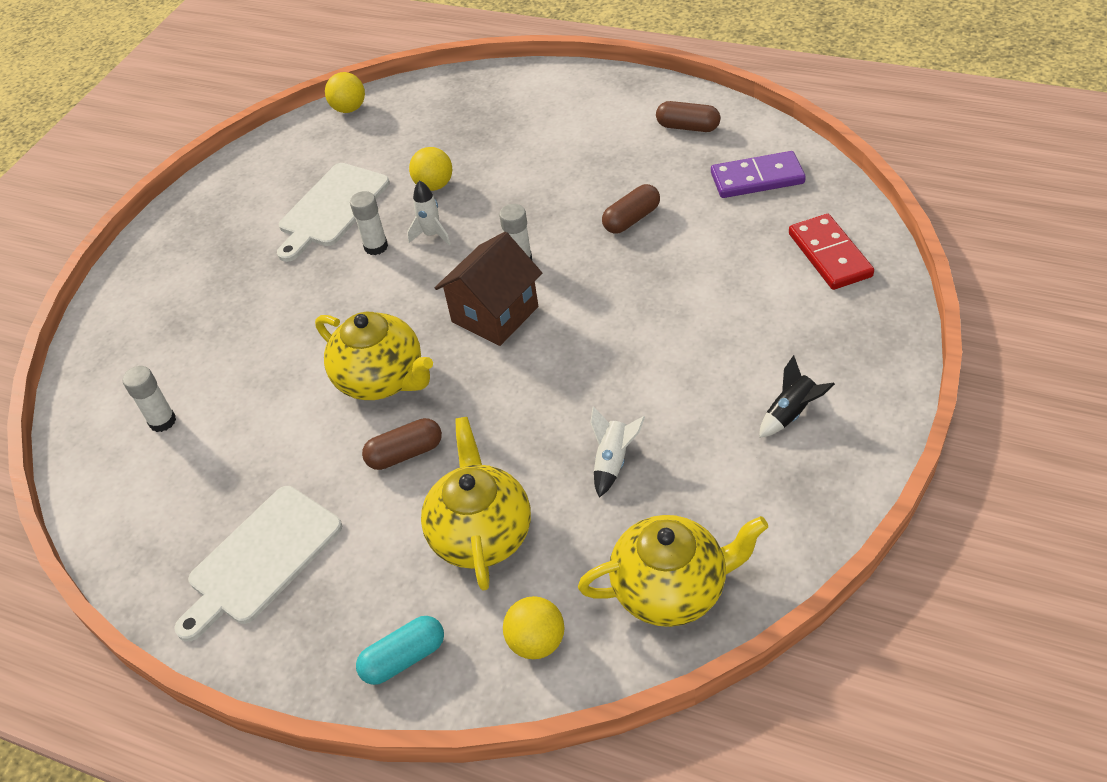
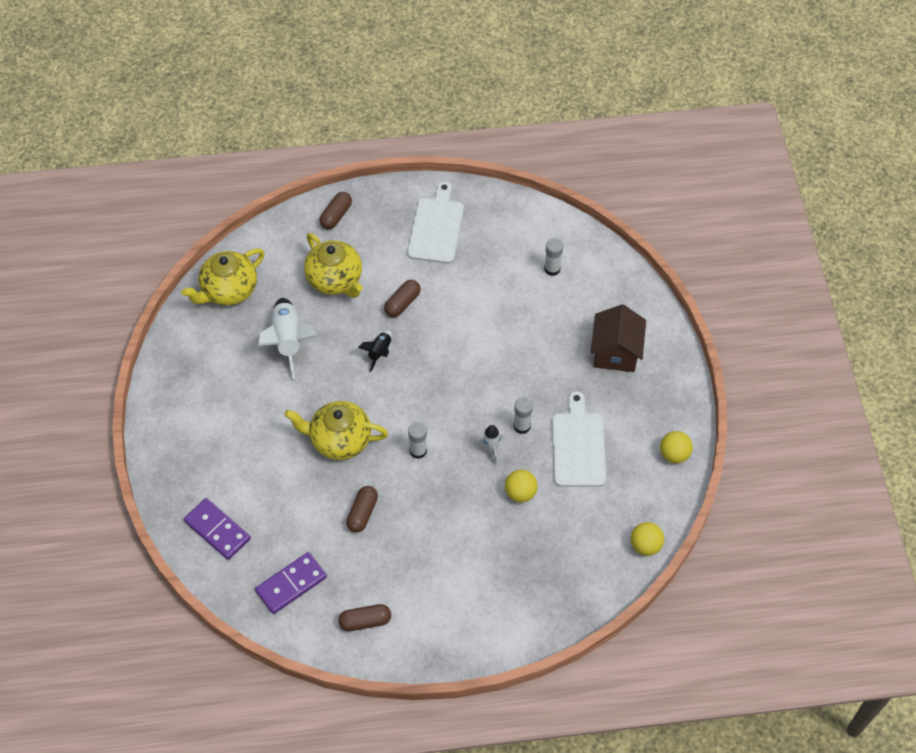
camera: 145 degrees right, 10 degrees up
yellow teapot [315,312,433,400] -> yellow teapot moved to [284,401,388,460]
turquoise capsule [356,616,444,685] -> brown capsule [320,192,352,229]
brown house [435,232,542,346] -> brown house moved to [591,304,646,372]
yellow ball [503,596,564,659] -> yellow ball moved to [660,431,693,463]
white rocket [590,406,645,498] -> white rocket [258,298,317,379], size x1.87
black rocket [759,355,835,438] -> black rocket moved to [358,330,392,372]
red domino [789,214,874,290] -> purple domino [184,498,251,560]

